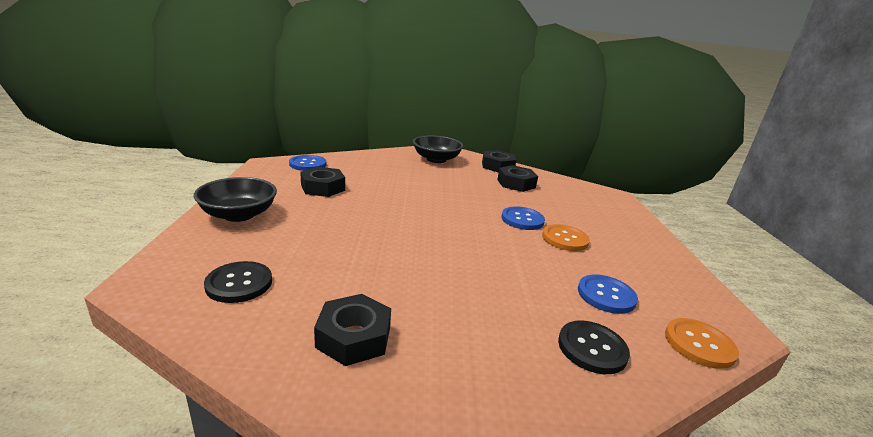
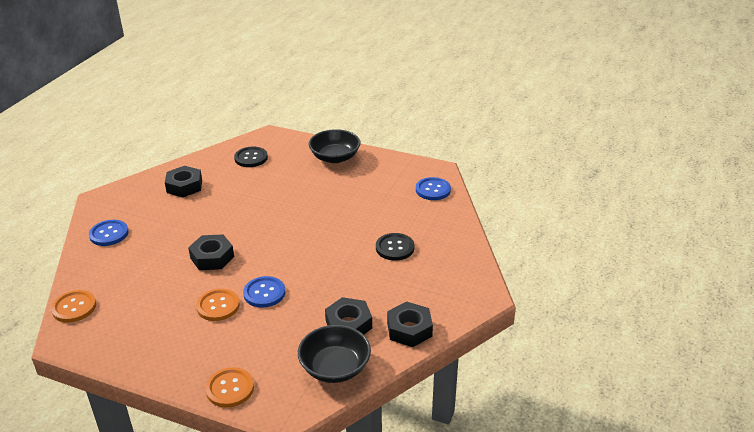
camera: 115 degrees right, 10 degrees up
black nut [300,167,345,197] -> black nut moved to [188,234,234,270]
black bowl [413,135,463,163] -> black bowl moved to [298,325,371,383]
black button [558,321,630,374] -> black button moved to [376,233,414,261]
blue button [578,274,638,314] -> blue button moved to [89,220,129,246]
none -> orange button [205,367,254,408]

